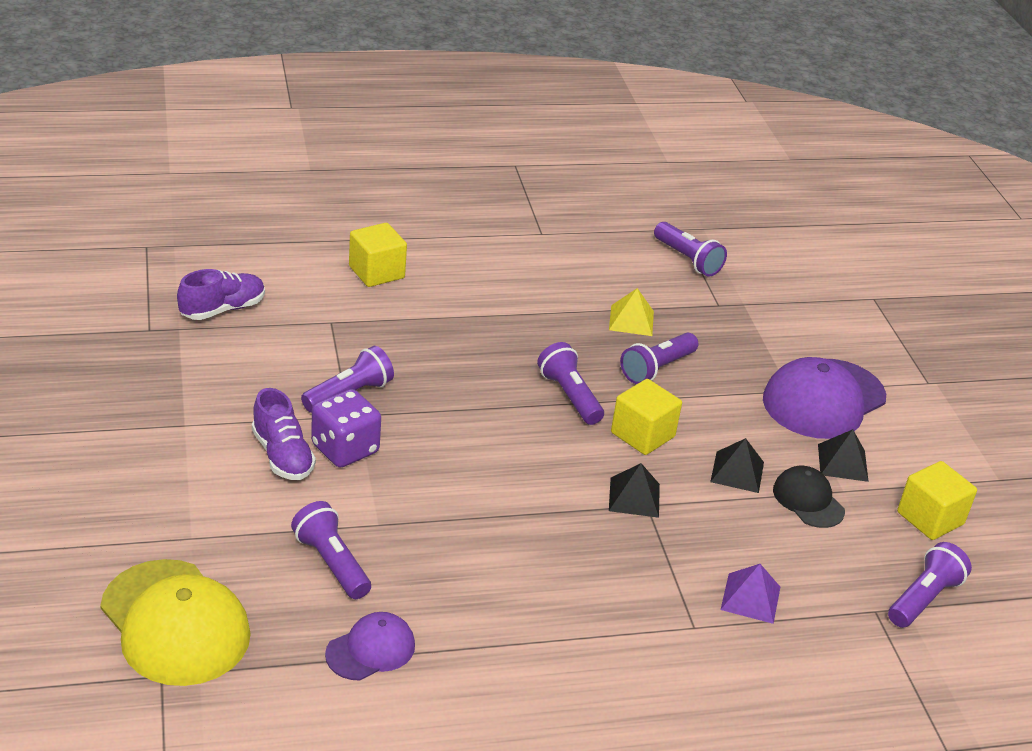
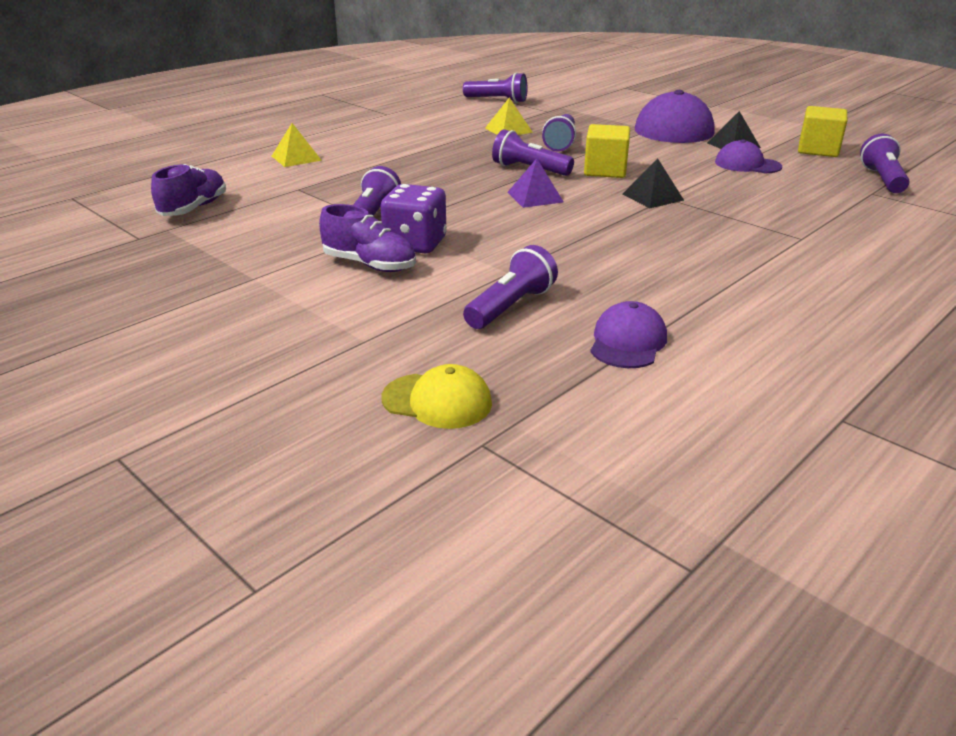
camera: 30 degrees left, 5 degrees down
yellow cap [100,559,251,686] -> yellow cap [382,364,492,429], size x0.54
purple flashlight [291,501,371,599] -> purple flashlight turned 105 degrees clockwise [463,245,558,329]
yellow cube [349,223,407,287] -> yellow pyramid [272,123,322,167]
black pyramid [710,438,764,493] -> none
purple pyramid [720,564,780,624] -> purple pyramid moved to [507,158,564,208]
black cap [773,466,845,528] -> purple cap [715,139,782,173]

